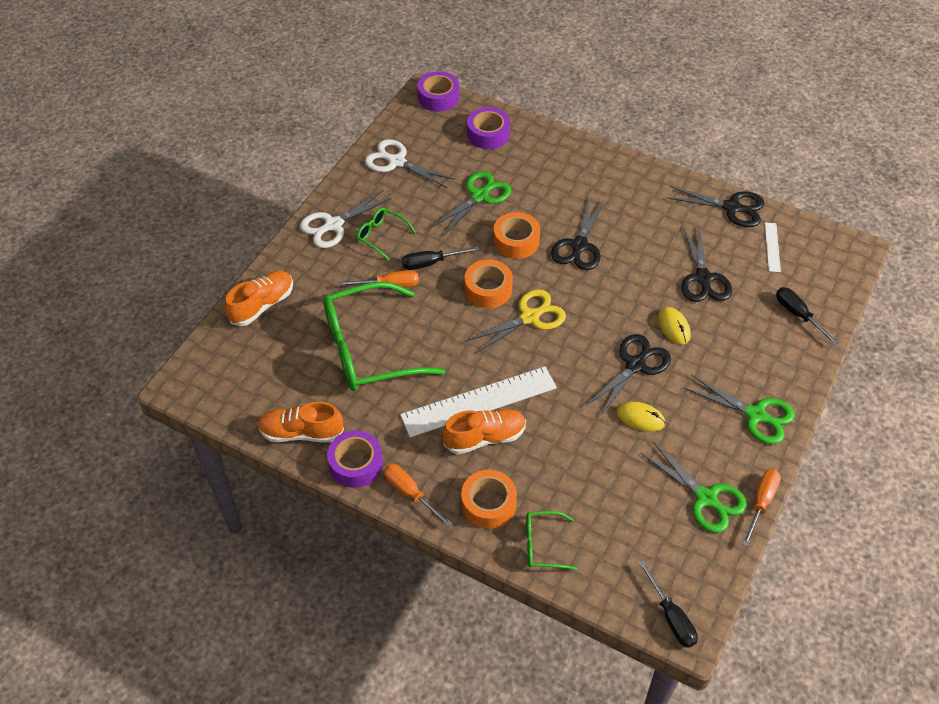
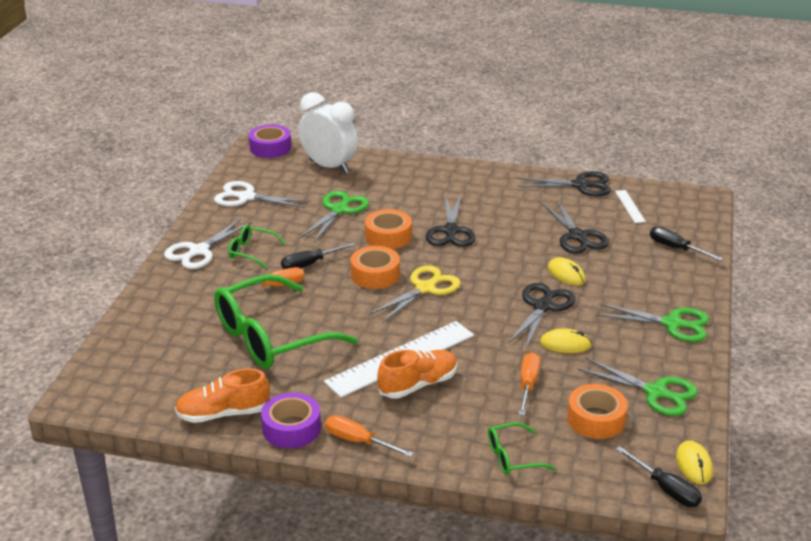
camera: 15 degrees left, 20 degrees down
orange shoe [225,271,293,326] -> none
orange tape [461,470,517,529] -> orange tape moved to [567,384,628,439]
purple tape [467,107,510,149] -> white clock [299,92,358,173]
orange screwdriver [742,469,781,547] -> orange screwdriver moved to [518,352,541,416]
none -> yellow mouse [676,440,713,484]

